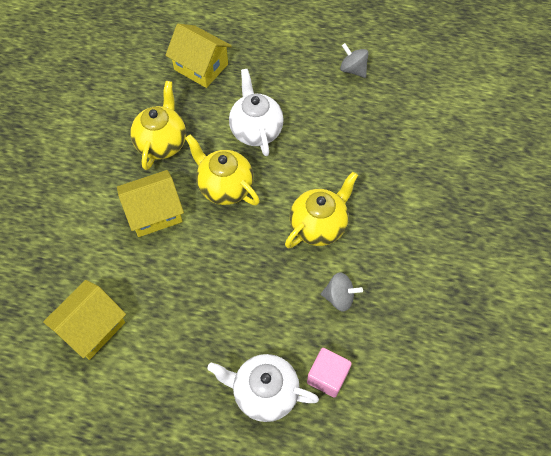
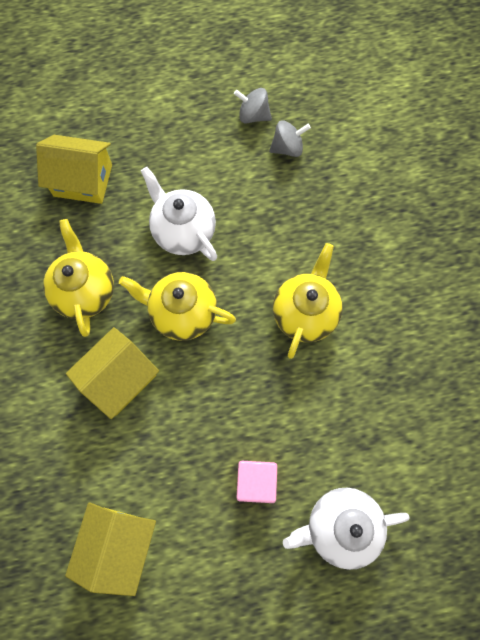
camera: 25 degrees left, 10 degrees up
pink cube [307,348,352,398] -> pink cube moved to [237,461,277,503]
grey spinning top [321,272,363,311] -> grey spinning top moved to [269,120,311,157]

